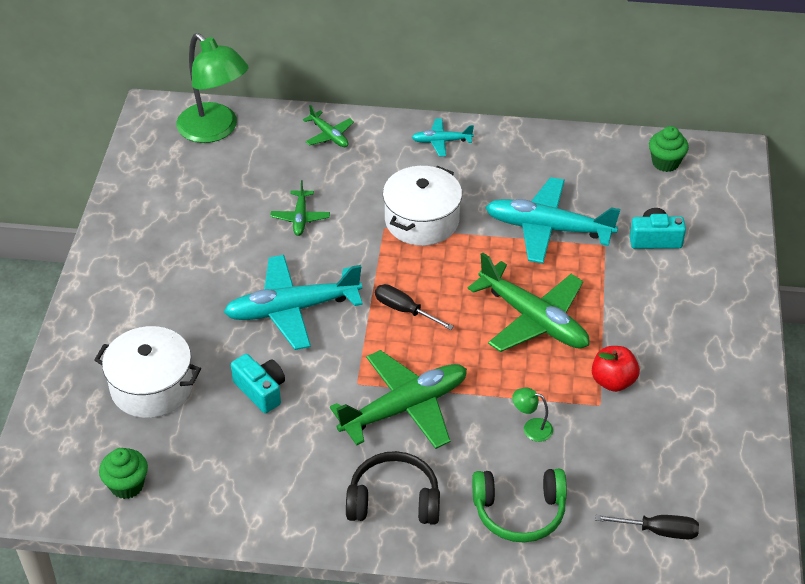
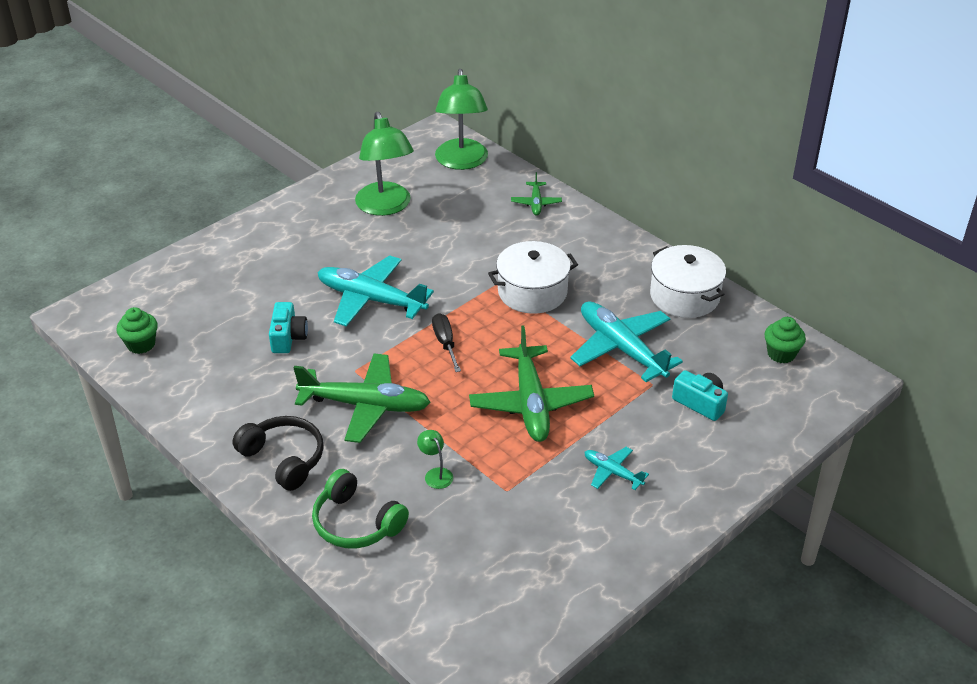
camera: 40 degrees right, 5 degrees down
white pot [94,326,201,418] -> white pot moved to [650,245,726,318]
green plane [270,180,330,236] -> none
turquoise plane [412,118,474,156] -> turquoise plane moved to [585,447,649,490]
red apple [592,346,640,392] -> none
black screwdriver [595,515,699,539] -> none
none -> green lamp [355,112,414,216]

